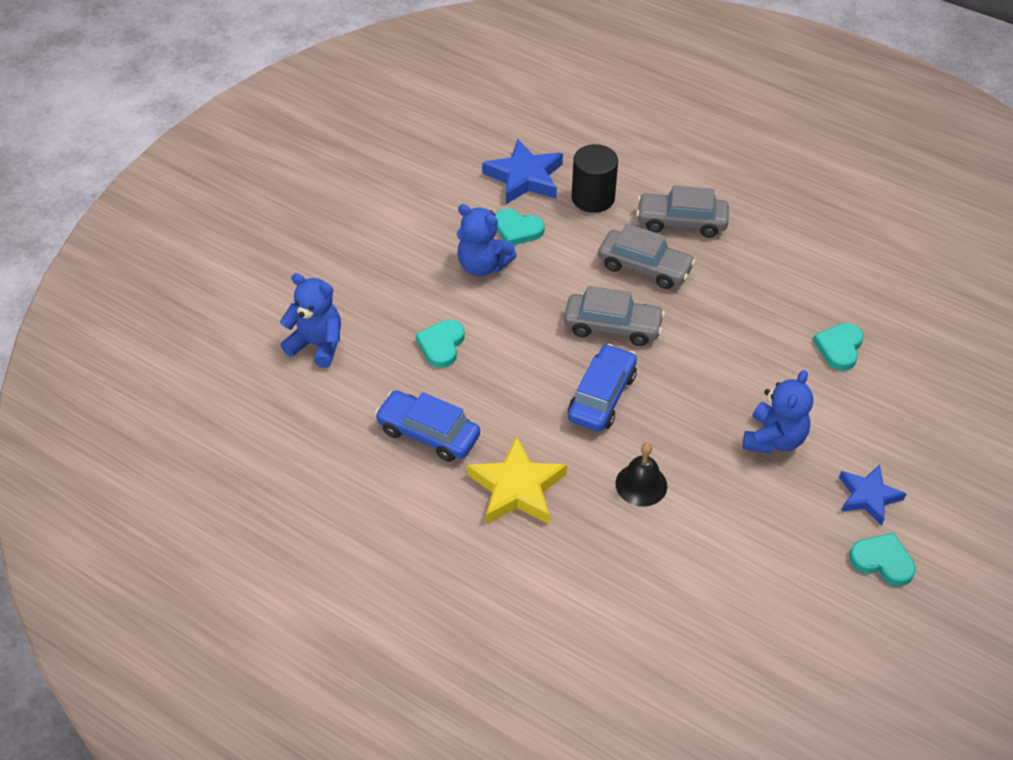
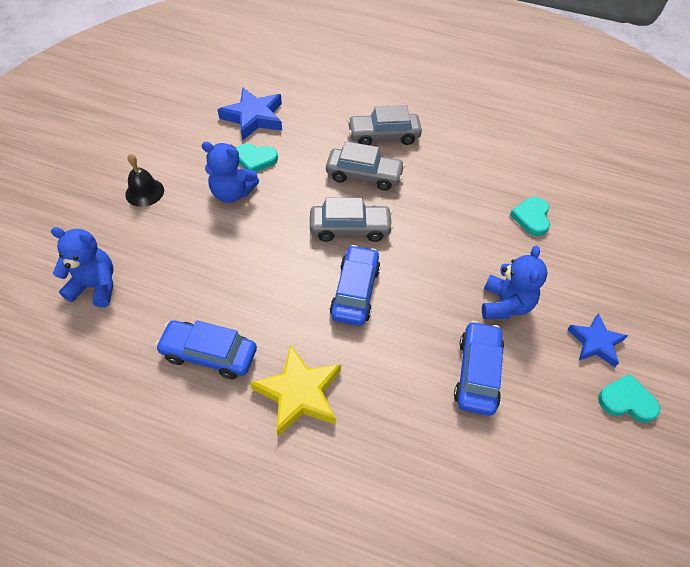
camera: 15 degrees left, 5 degrees up
turquoise heart [416,320,465,368] -> none
black cylinder [572,144,618,213] -> none
black bell [615,443,667,506] -> black bell moved to [125,154,164,207]
none -> blue car [454,321,504,416]

